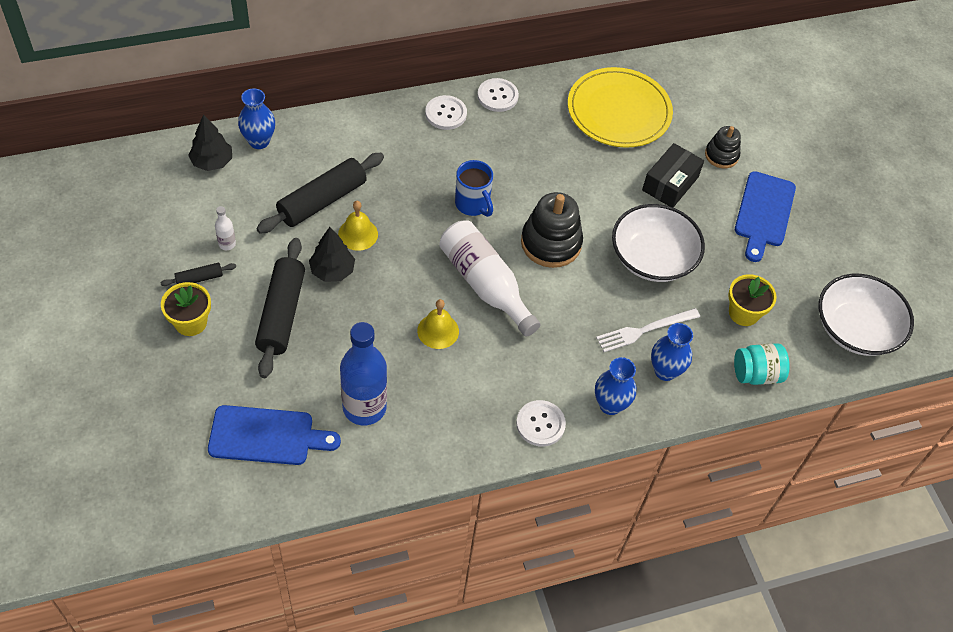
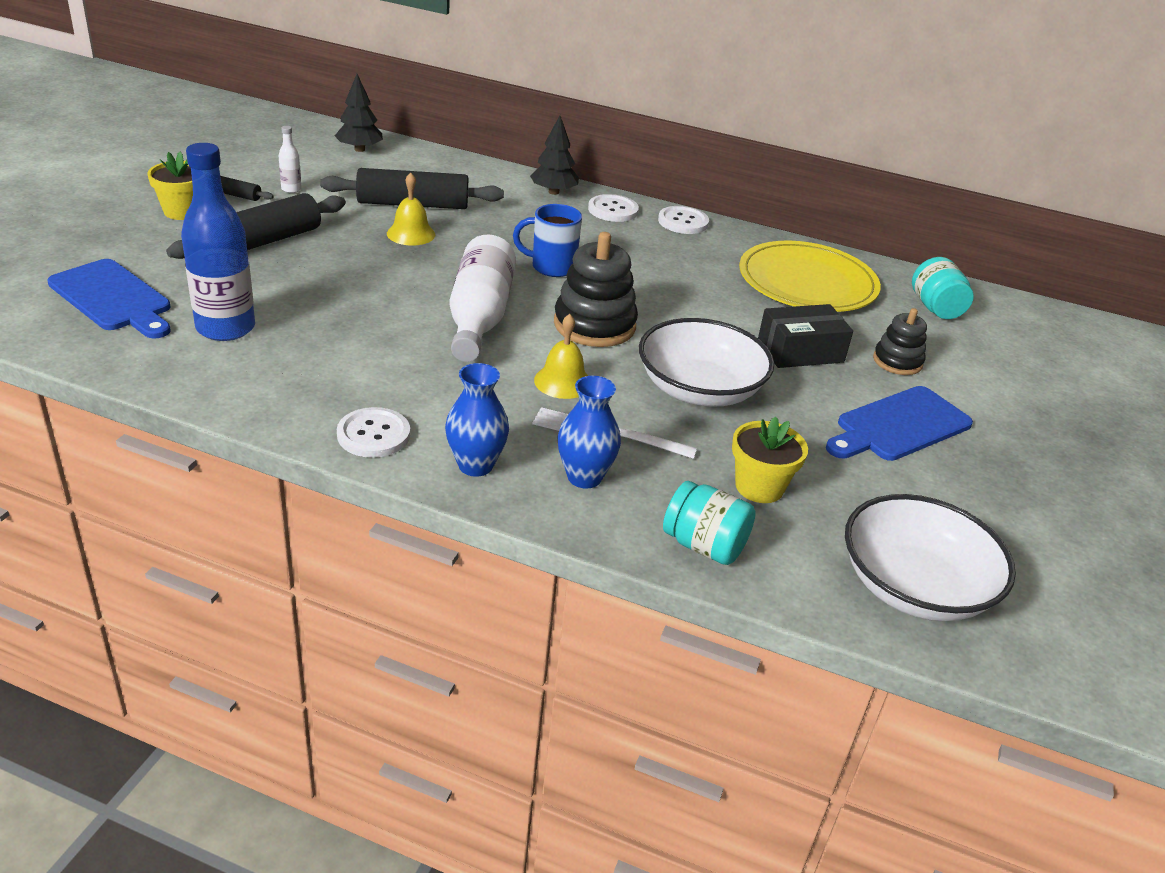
camera: 40 degrees right, 20 degrees down
blue vase [238,88,275,149] -> none
black tree [309,227,355,282] -> black tree moved to [530,116,579,195]
yellow bell [417,299,459,349] -> yellow bell moved to [534,314,588,399]
blue mug [455,160,493,217] -> blue mug turned 90 degrees clockwise [513,204,582,277]
none -> turquoise jar [912,257,974,319]

